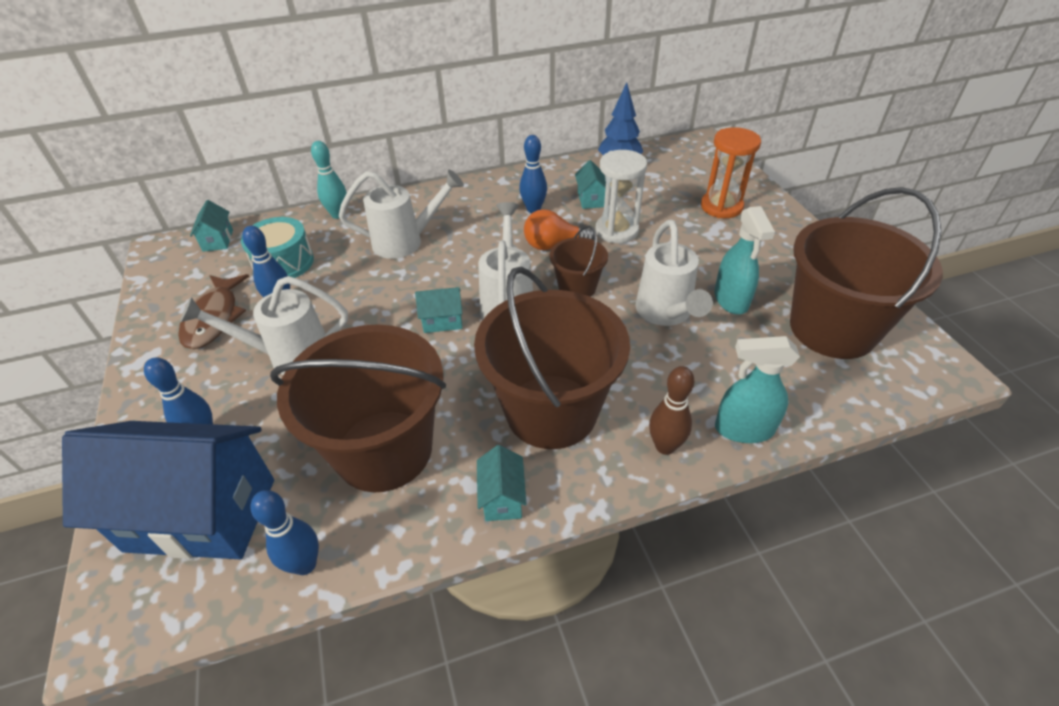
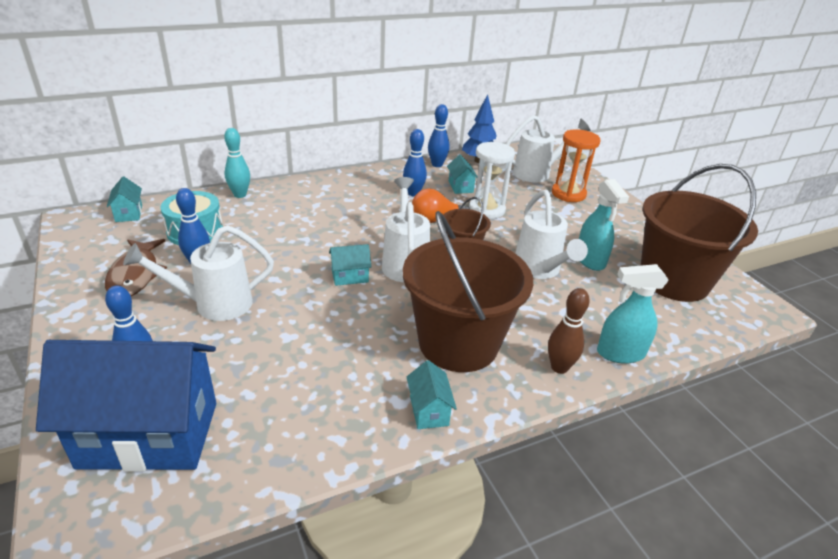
camera: 10 degrees left, 10 degrees down
blue bowling pin [250,490,319,575] -> blue bowling pin moved to [428,104,449,167]
brown bucket [270,324,446,492] -> none
white watering can [339,169,464,259] -> white watering can moved to [506,115,591,182]

